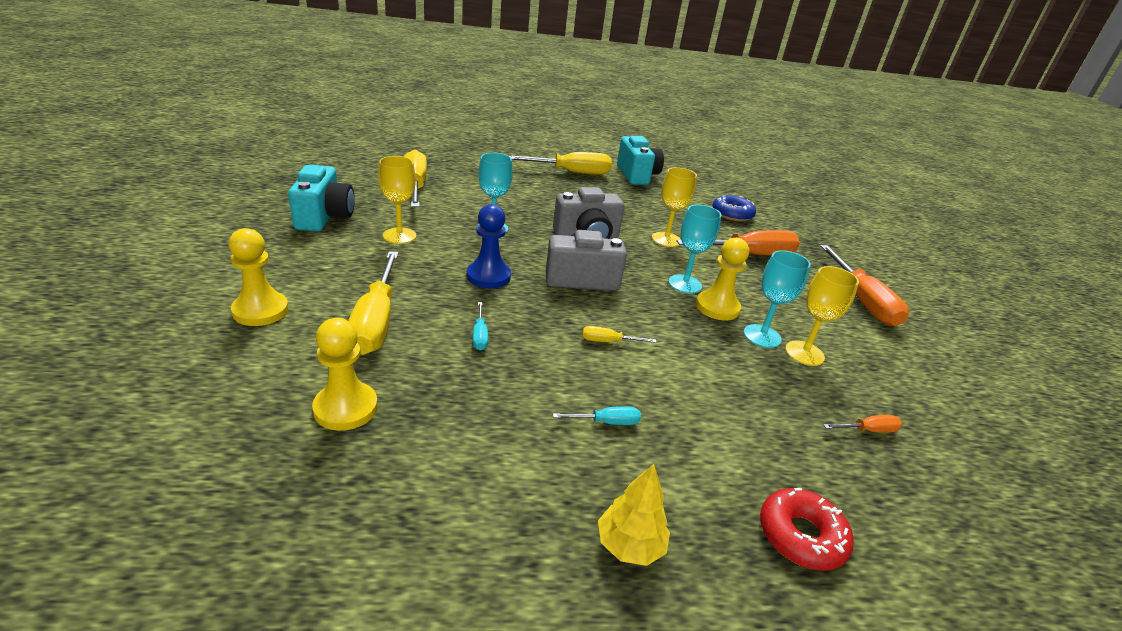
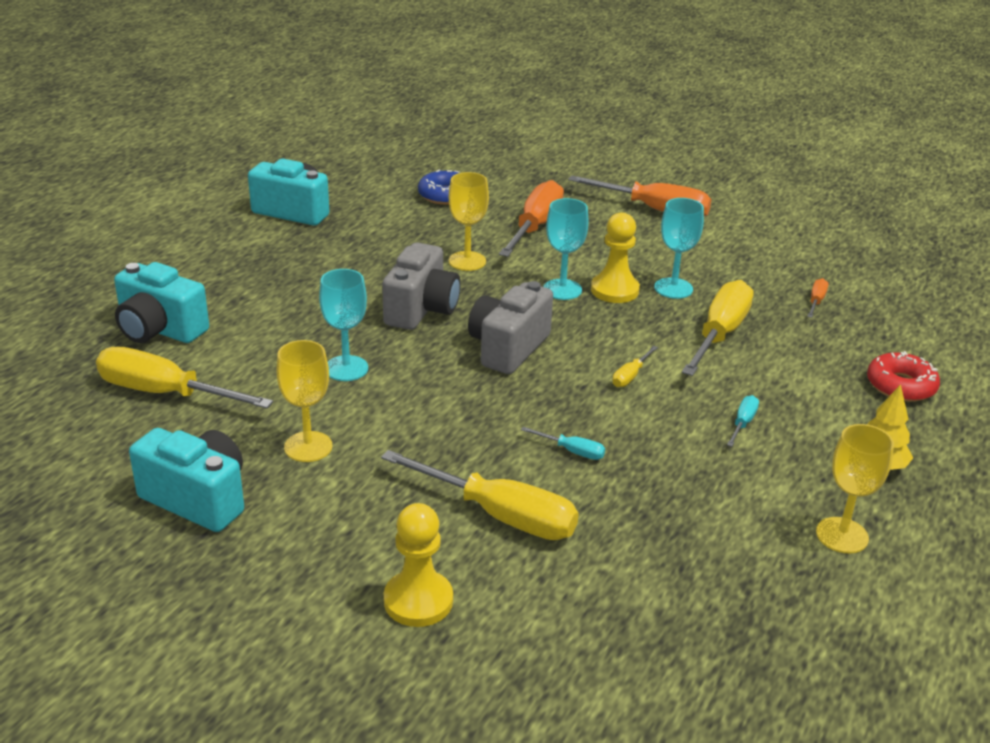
camera: 55 degrees left, 0 degrees up
yellow pawn [312,318,378,431] -> none
blue pawn [467,204,511,288] -> none
yellow screwdriver [510,152,612,175] -> yellow screwdriver moved to [682,280,754,376]
yellow goblet [785,266,859,366] -> yellow goblet moved to [816,424,894,554]
none -> turquoise camera [114,262,209,343]

